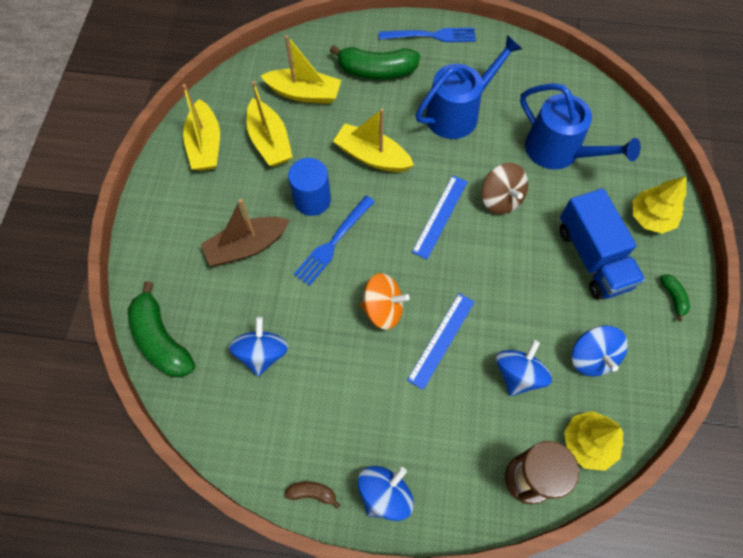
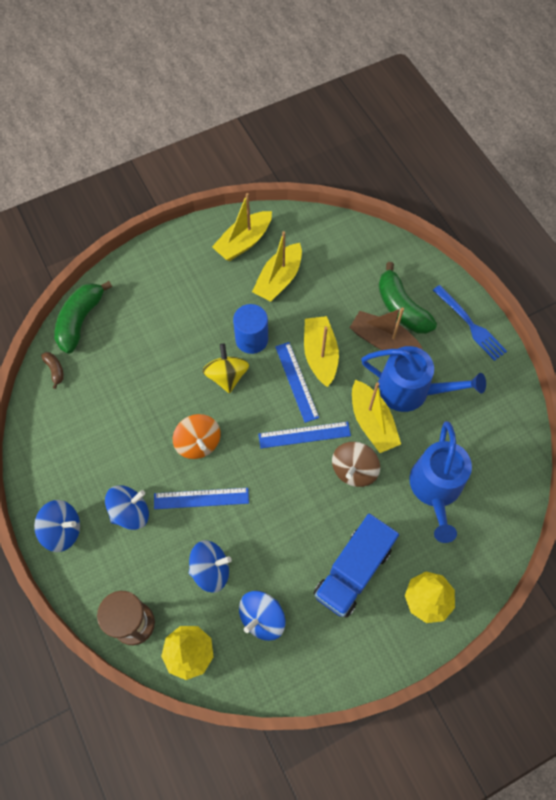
camera: 55 degrees right, 0 degrees up
brown boat [201,199,290,266] -> brown boat moved to [350,307,423,350]
blue spinning top [229,317,288,377] -> blue spinning top moved to [105,485,149,530]
yellow boat [261,35,341,104] -> yellow boat moved to [352,380,401,453]
brown banana [285,481,340,509] -> brown banana moved to [41,352,64,389]
blue fork [294,195,375,286] -> yellow spinning top [202,343,249,394]
green banana [660,274,690,321] -> none
none -> blue ruler [275,342,319,423]

